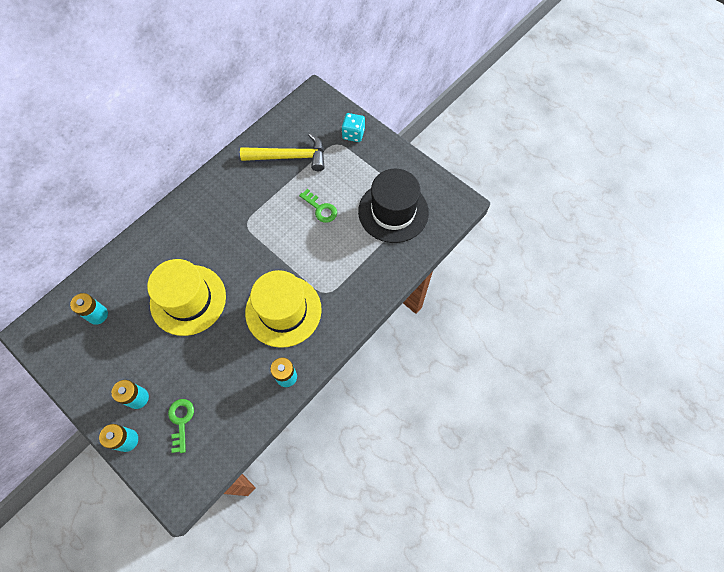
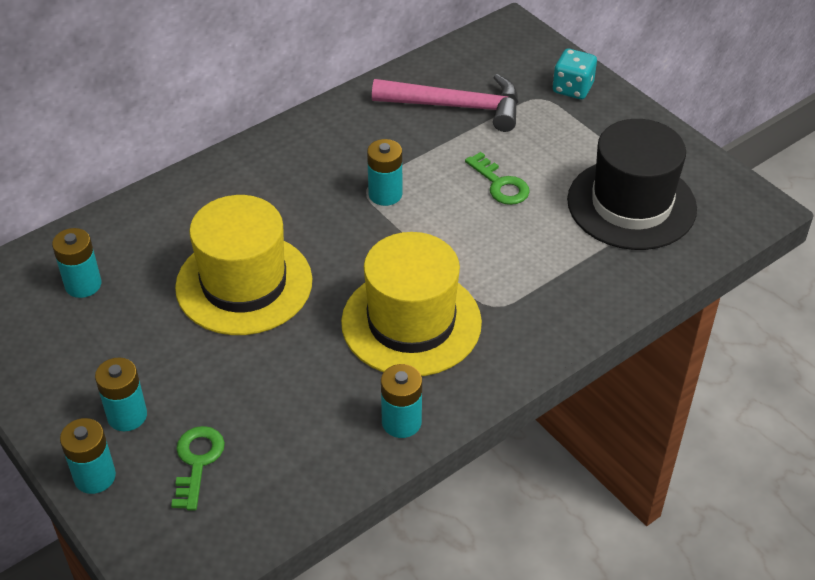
camera: 10 degrees right, 20 degrees down
yellow hammer [240,133,324,171] -> pink hammer [372,74,519,132]
none -> turquoise battery [367,139,402,206]

